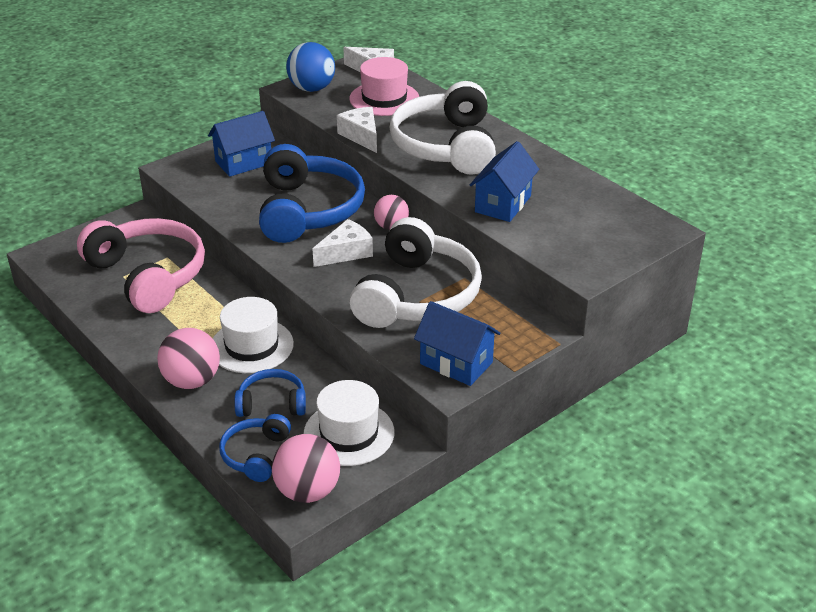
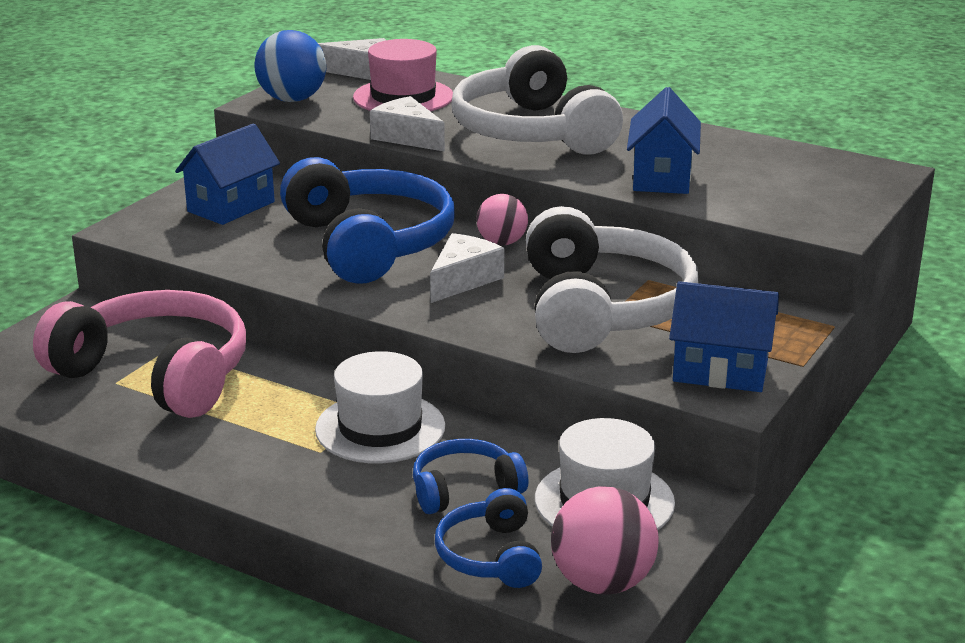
camera: 20 degrees left, 10 degrees down
pink ball [157,328,220,389] -> none

